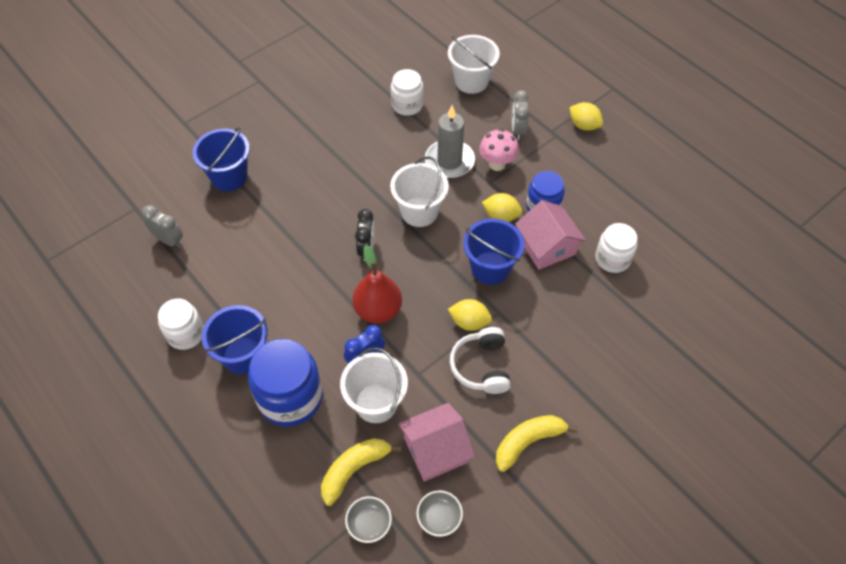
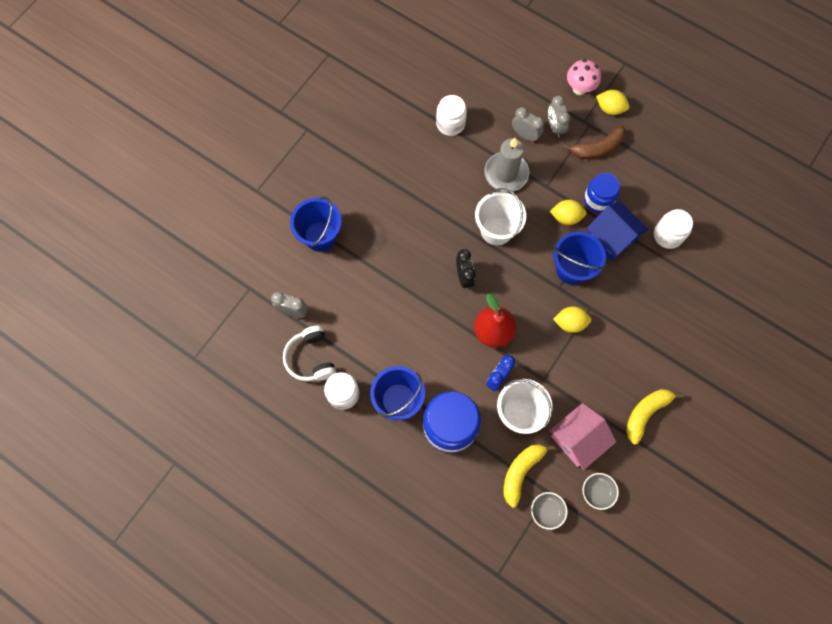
camera: 15 degrees left, 15 degrees up
white bucket [448,35,500,94] -> none
white headphones [450,327,510,394] -> white headphones moved to [283,326,336,381]
pink mushroom [479,129,519,171] -> pink mushroom moved to [567,59,601,95]
pink house [515,200,586,270] -> blue house [587,201,649,261]
none -> grey clock [512,107,544,142]
none -> brown banana [563,125,626,159]

